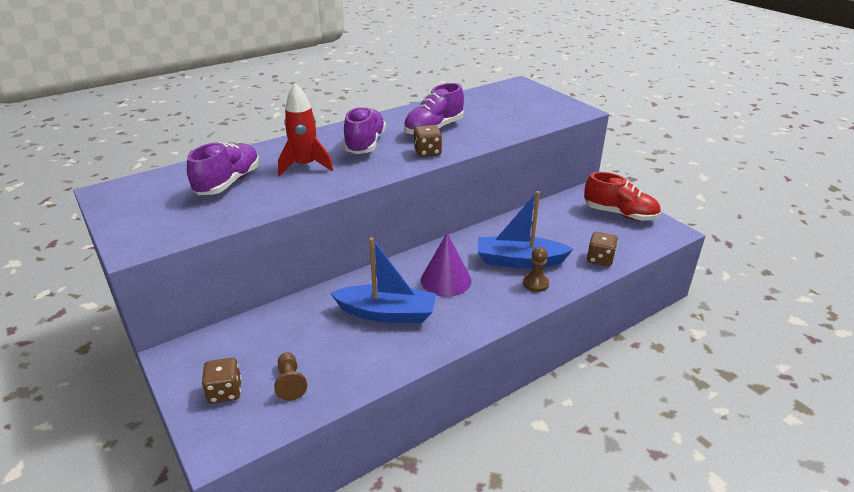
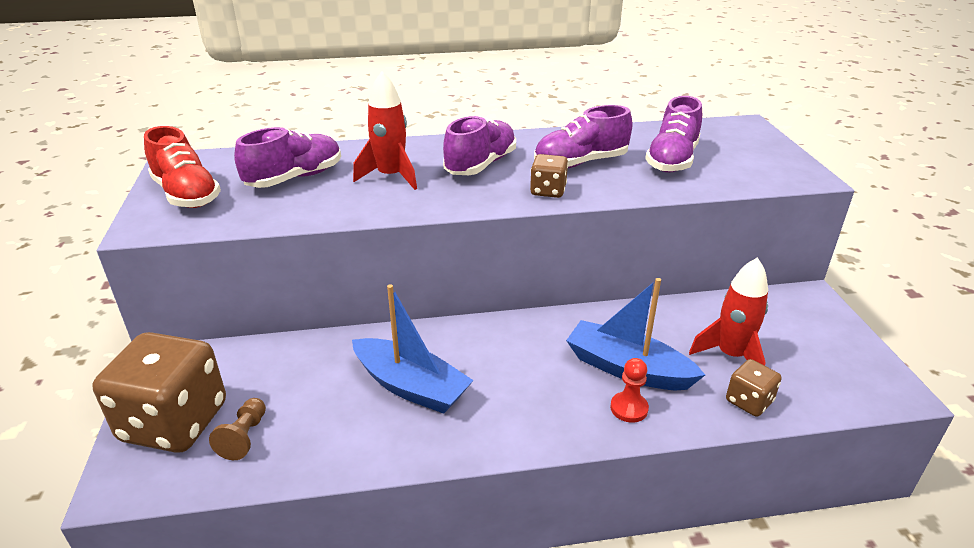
camera: 25 degrees right, 0 degrees up
brown dice [202,358,241,403] -> brown dice [92,332,226,453], size x2.13
purple cone [421,233,471,297] -> none
brown pawn [523,247,549,292] -> red pawn [610,358,649,422]
red shoe [584,172,661,221] -> red shoe moved to [144,126,221,208]
none -> purple shoe [645,96,702,173]
none -> red rocket [689,257,768,366]

